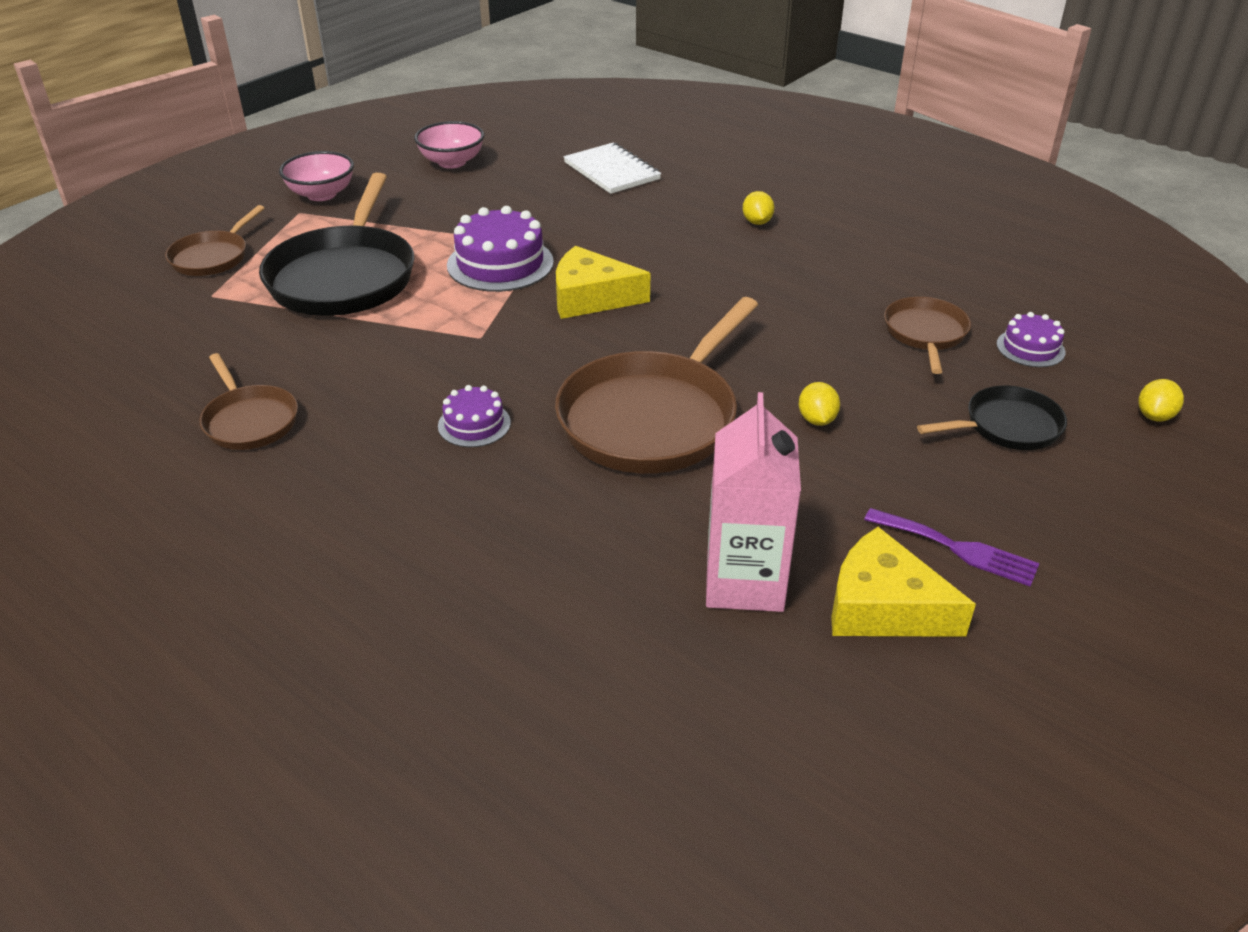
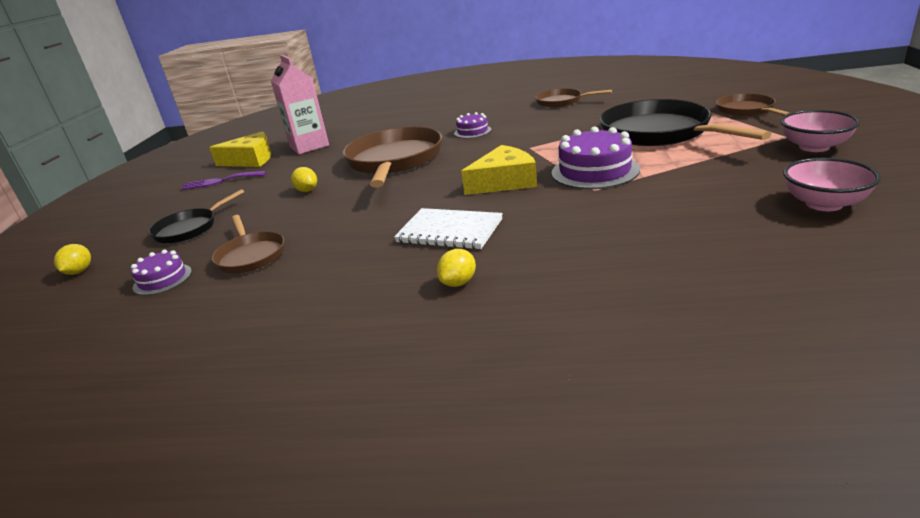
camera: 150 degrees right, 10 degrees down
white notebook [564,143,661,194] -> white notebook moved to [394,208,503,249]
yellow lemon [742,191,775,225] -> yellow lemon turned 75 degrees clockwise [437,249,476,287]

